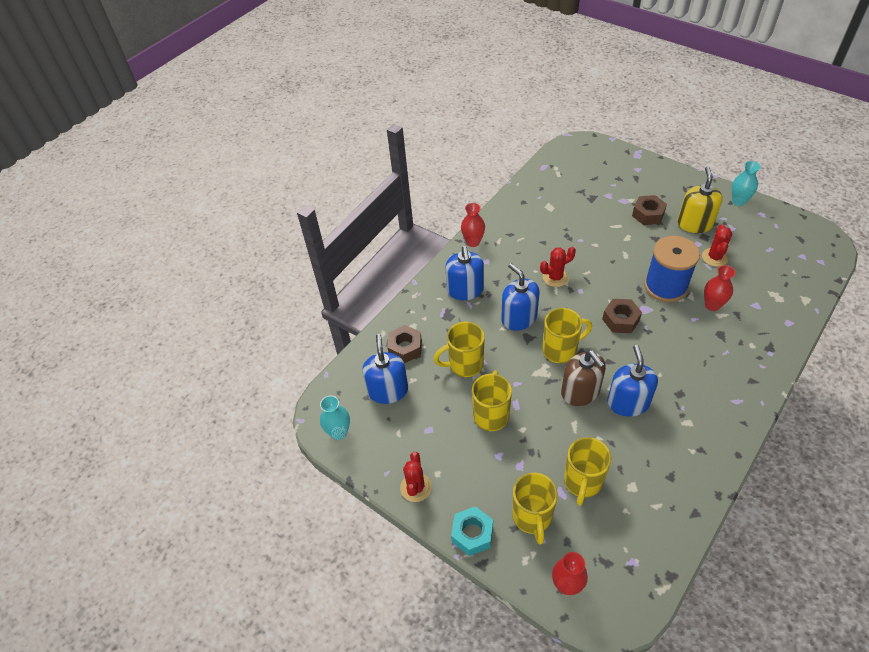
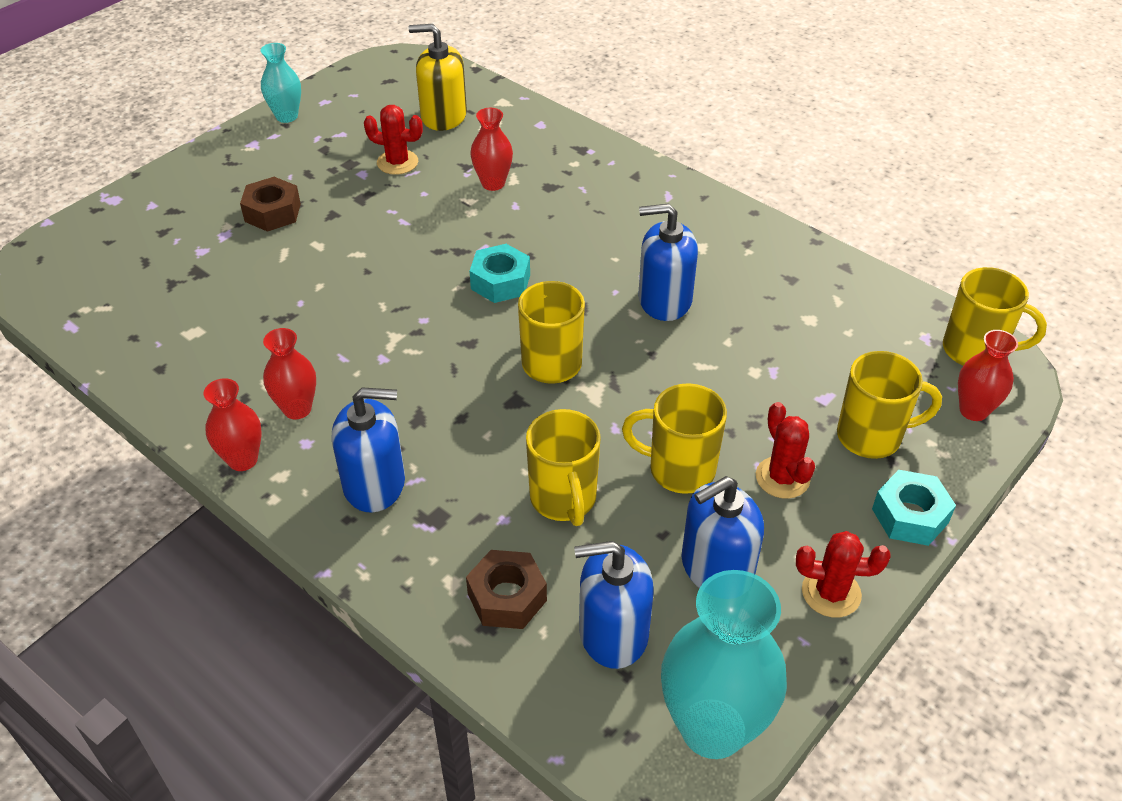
camera: 90 degrees left, 5 degrees down
turquoise vase [320,395,350,440] -> turquoise vase [661,570,787,759], size x1.85
blue soap dispenser [501,263,540,331] -> blue soap dispenser moved to [682,476,764,588]
red cactus [540,247,576,287] -> red cactus moved to [756,402,815,499]
brown soap dispenser [561,350,606,406] -> none
yellow mug [564,437,611,506] -> yellow mug moved to [943,267,1047,366]
brown nut [602,299,642,333] -> turquoise nut [470,244,530,303]
blue spool [644,236,700,302] -> none
yellow soap dispenser [677,166,723,233] -> yellow soap dispenser moved to [409,24,467,131]
none -> red vase [263,328,316,419]

